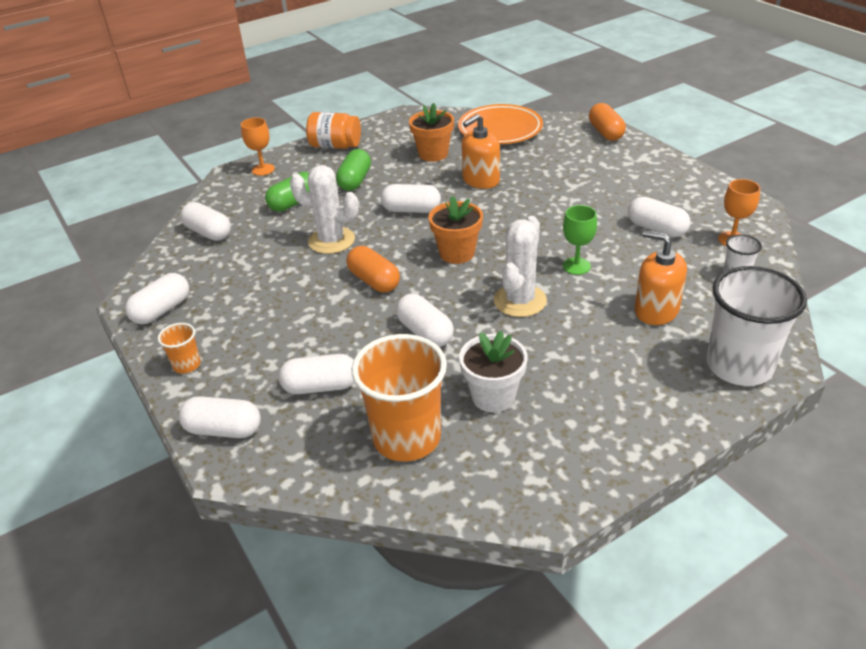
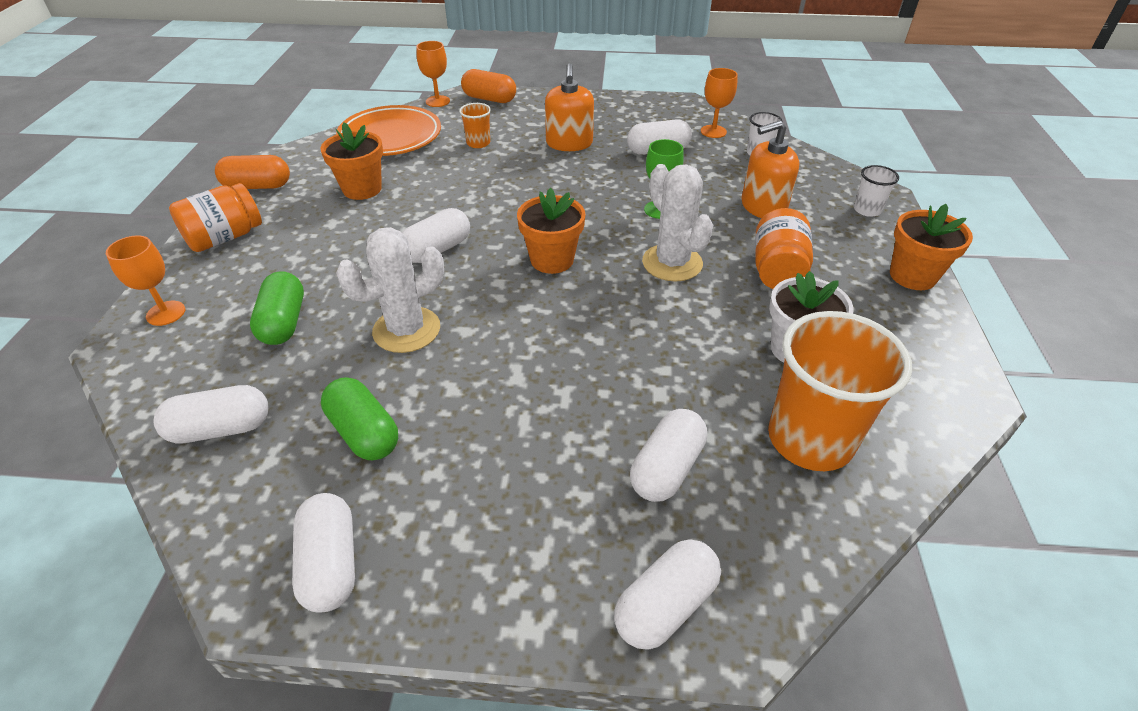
camera: 55 degrees left, 5 degrees up
orange cup [158,323,201,374] -> orange cup moved to [459,103,491,148]
green capsule [336,149,371,191] -> green capsule moved to [321,377,398,460]
orange capsule [346,246,400,292] -> orange capsule moved to [215,155,290,189]
white capsule [396,294,454,347] -> none
orange soap dispenser [461,114,500,189] -> orange soap dispenser moved to [545,63,594,151]
white cup [707,266,807,386] -> white cup [854,165,899,217], size x0.46
none -> orange goblet [416,41,450,107]
none -> orange jar [755,208,813,289]
none -> orange flower pot [890,204,973,290]

